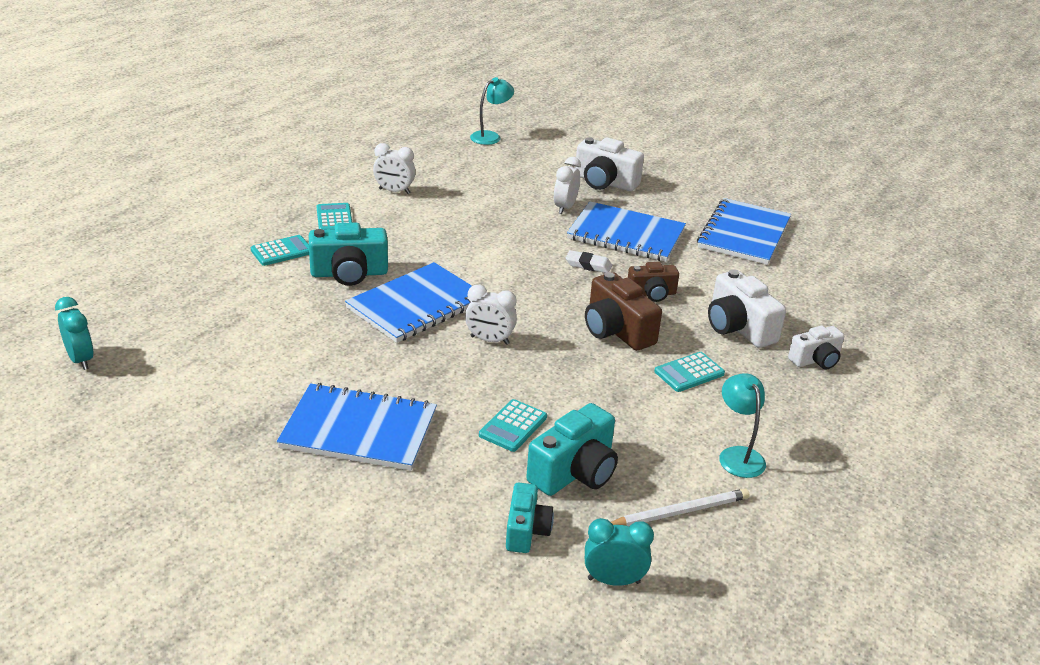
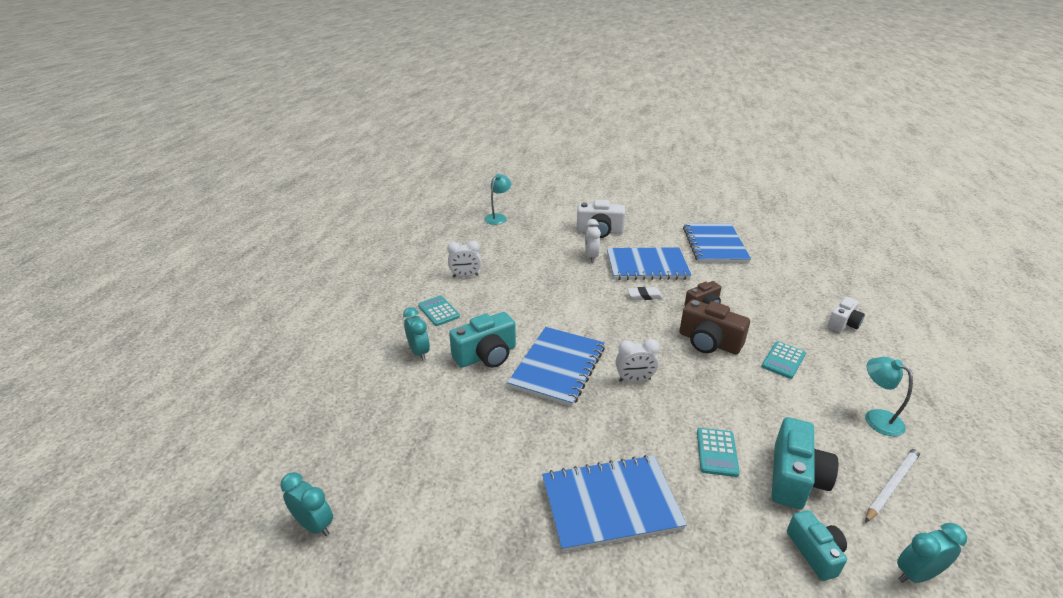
camera: 20 degrees left, 0 degrees up
turquoise calculator [251,235,309,266] -> turquoise clock [403,307,430,361]
white camera [708,269,786,348] -> none

